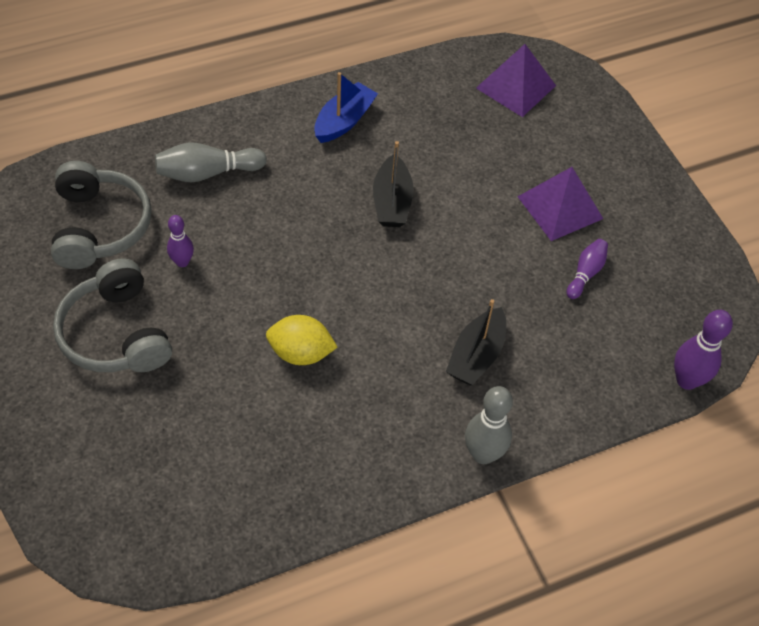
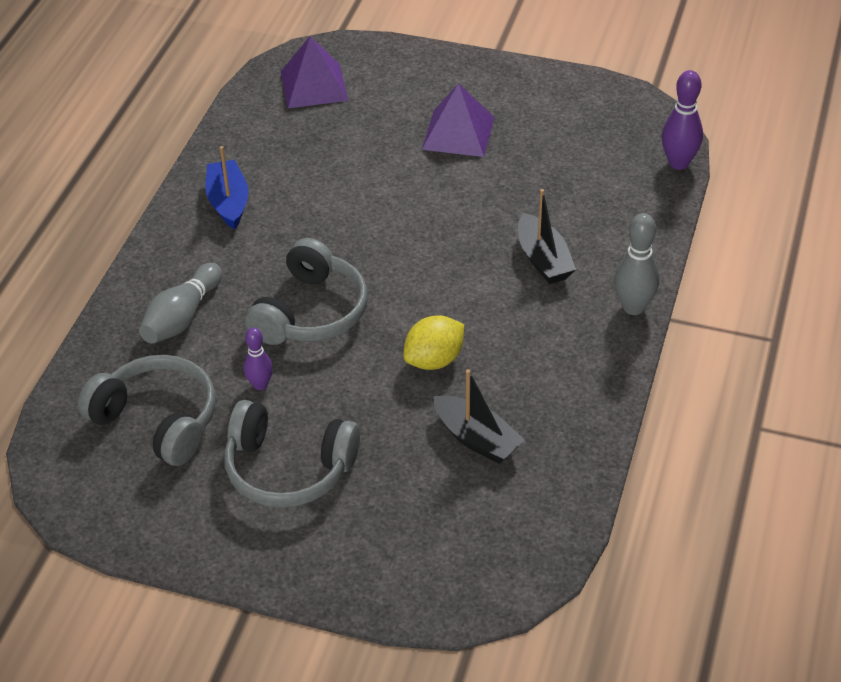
camera: 45 degrees left, 10 degrees down
black boat [373,141,414,227] -> black boat moved to [434,369,525,464]
purple bowling pin [567,239,608,299] -> none
none -> grey headphones [245,238,368,345]

